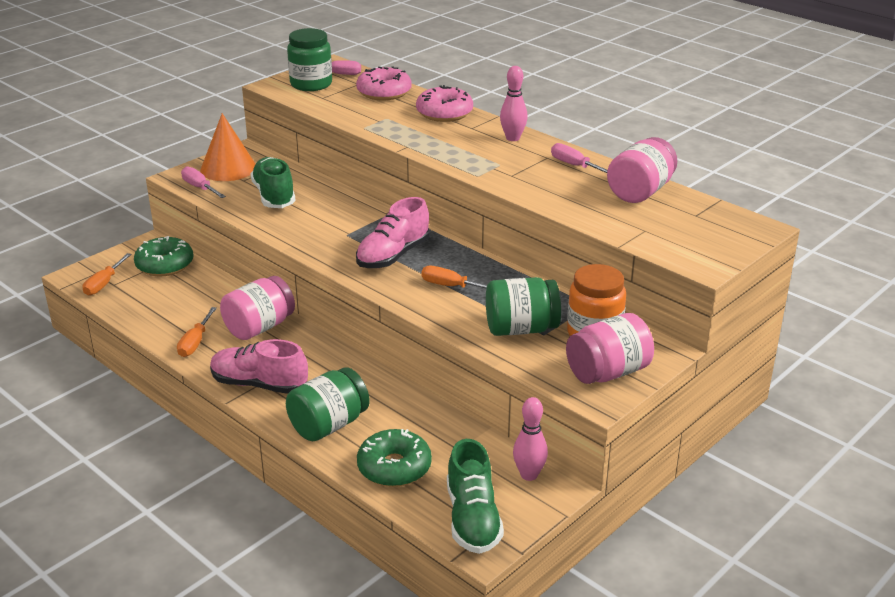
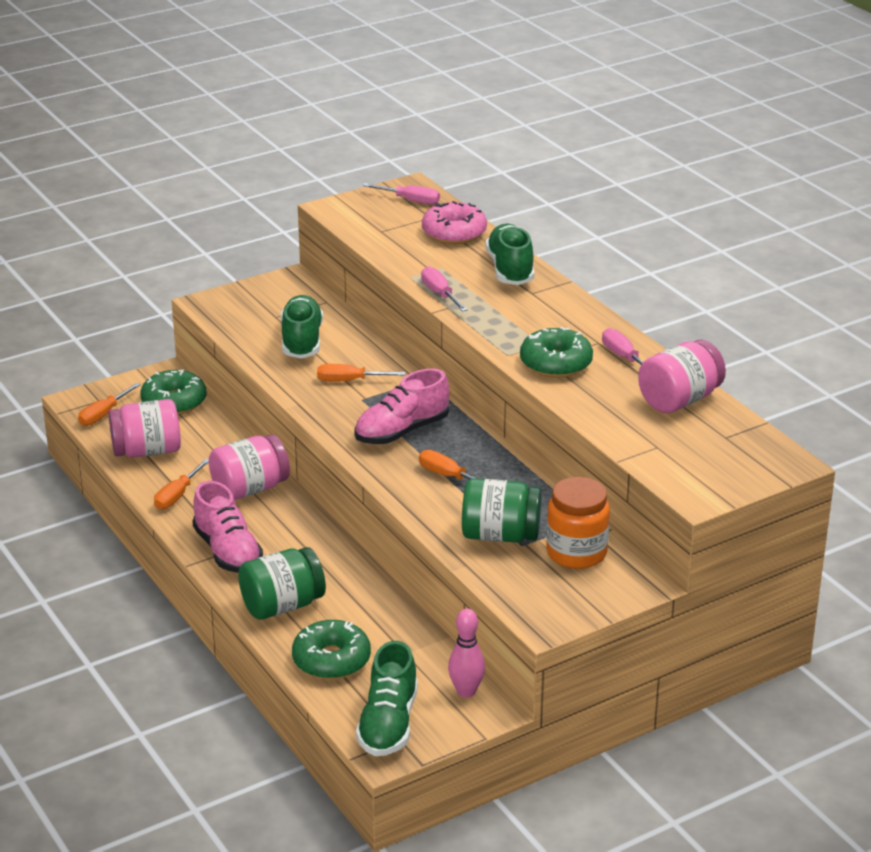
camera: 15 degrees right, 0 degrees up
pink screwdriver [181,166,226,198] -> pink screwdriver moved to [421,266,468,311]
orange cone [200,113,256,181] -> none
pink shoe [210,339,308,394] -> pink shoe turned 150 degrees counterclockwise [192,481,263,573]
green jar [287,28,332,91] -> none
pink donut [416,85,473,122] -> green shoe [486,224,534,285]
pink bowling pin [500,66,528,141] -> none
pink jar [566,313,654,384] -> pink jar moved to [109,399,181,458]
none -> orange screwdriver [317,364,405,382]
none -> green donut [520,327,593,378]

